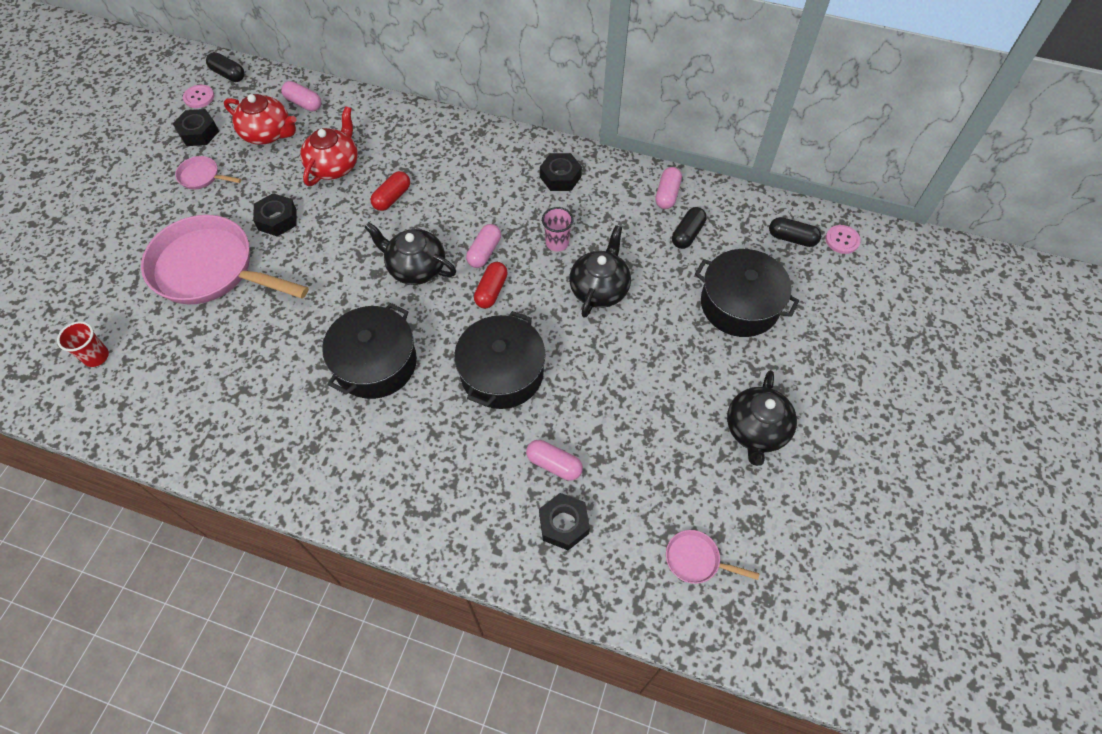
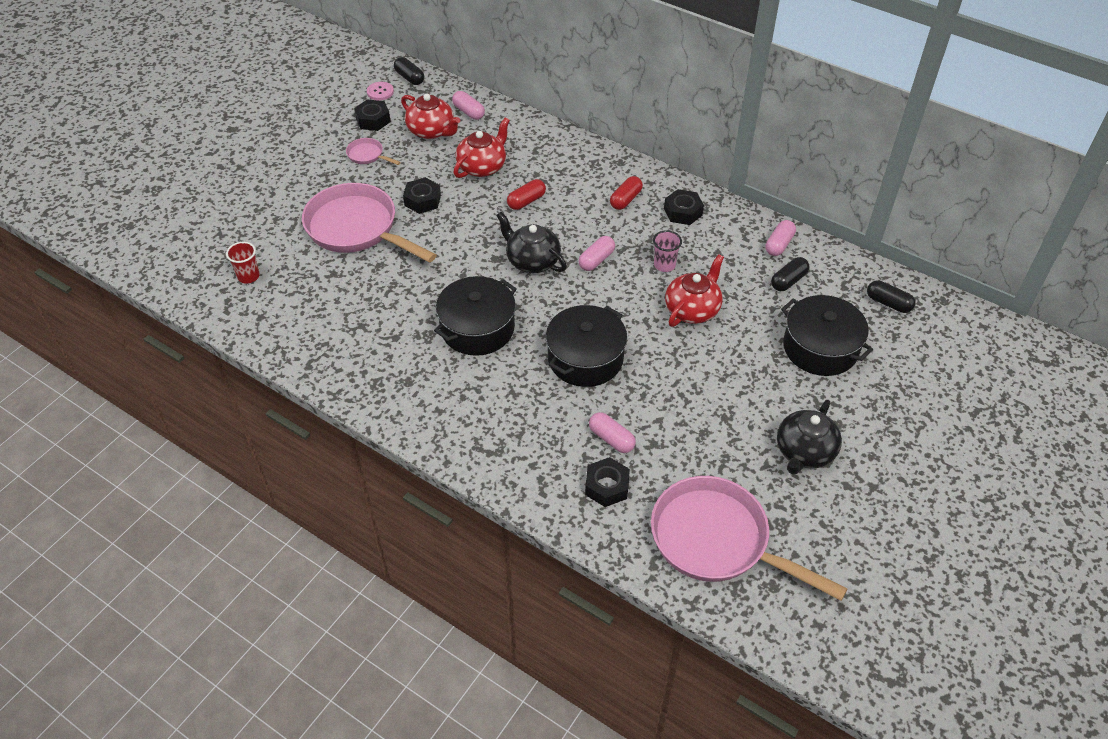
camera: 15 degrees right, 10 degrees down
red capsule [474,262,508,308] -> red capsule moved to [610,176,643,210]
black teapot [569,225,631,318] -> red teapot [665,254,724,327]
pink pan [666,530,760,584] -> pink pan [651,476,848,601], size x2.37
pink button [825,225,861,254] -> none

